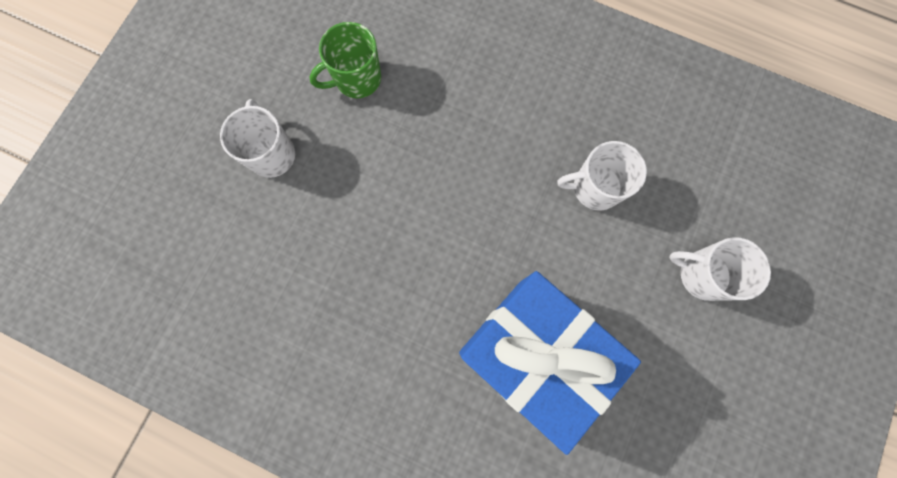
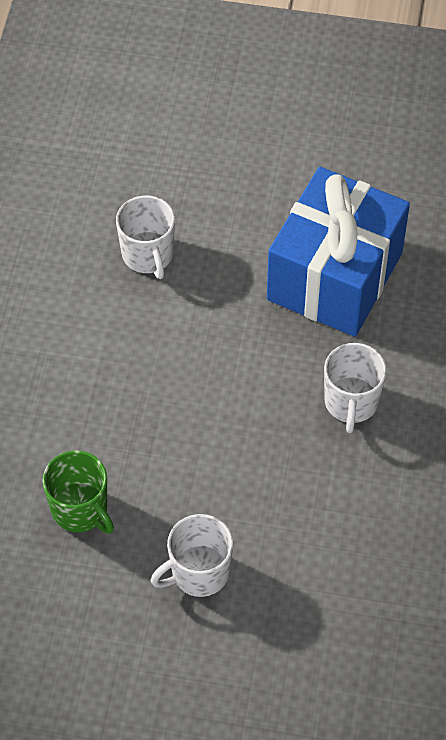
camera: 105 degrees left, 20 degrees down
white mug [669,237,771,301] -> white mug moved to [324,343,387,433]

